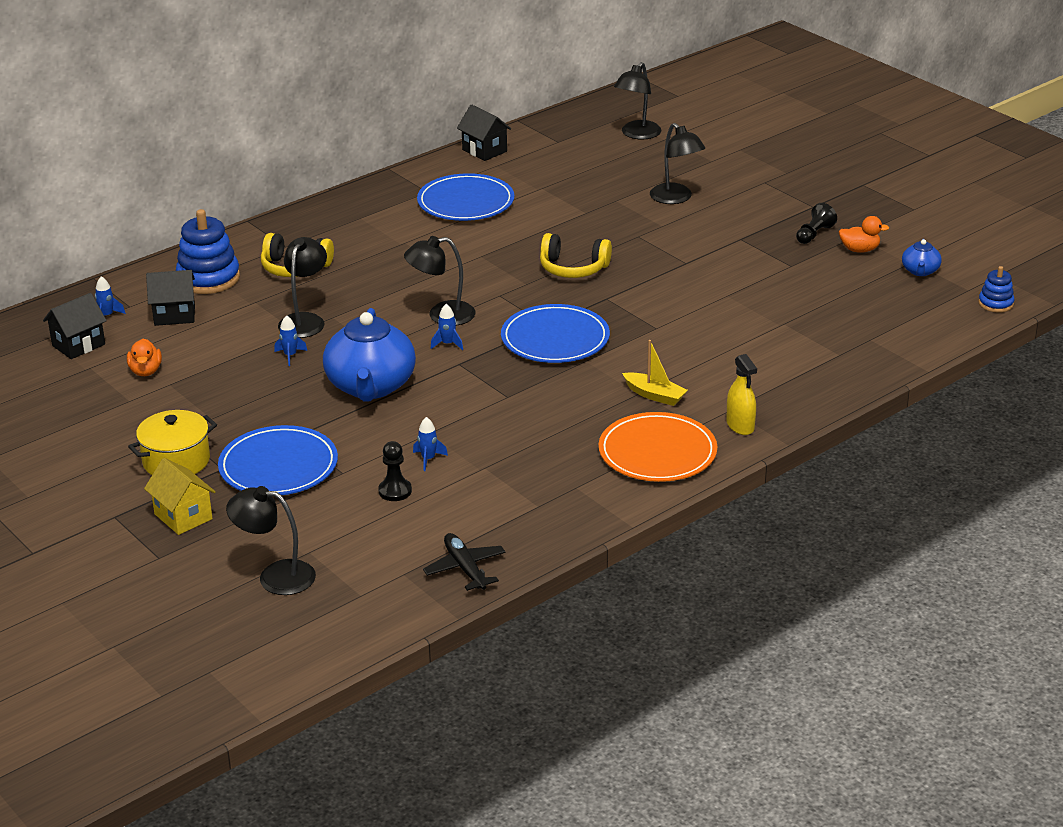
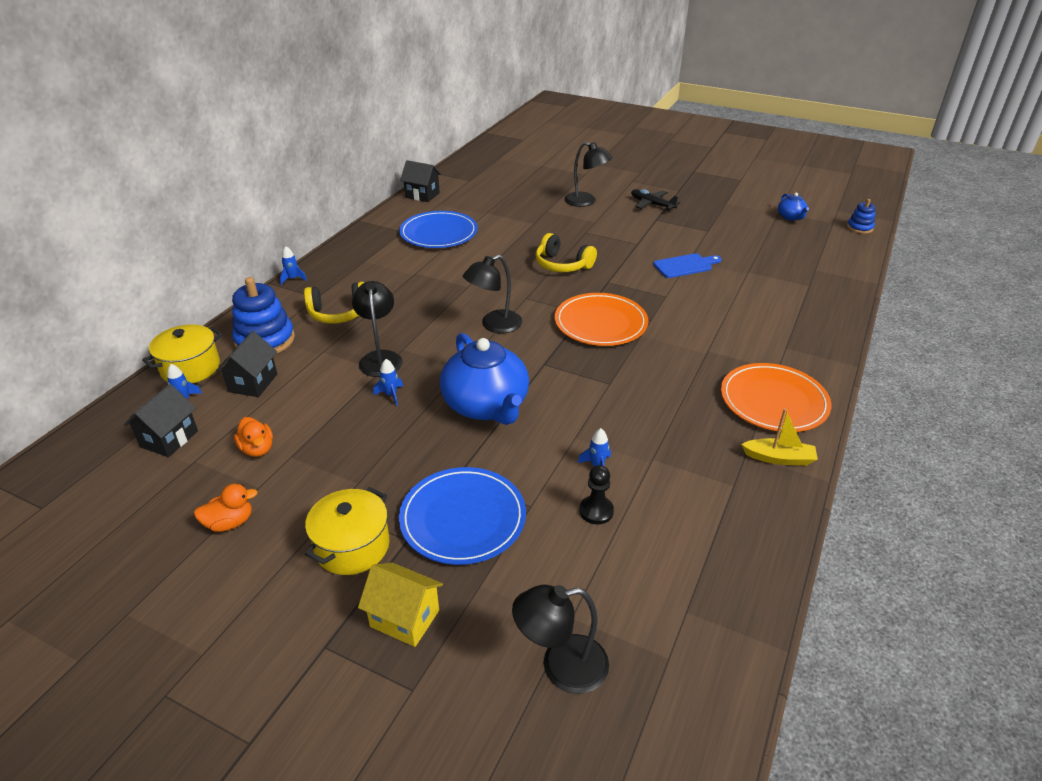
camera: 25 degrees left, 5 degrees up
black house [146,270,195,326] -> black house turned 45 degrees counterclockwise [216,331,277,397]
black plane [423,533,506,591] -> black plane moved to [631,189,680,211]
blue rocket [431,304,463,350] -> blue rocket moved to [280,246,307,285]
blue plate [501,304,610,363] -> orange plate [555,293,648,346]
yellow headphones [540,233,612,278] -> yellow headphones turned 45 degrees clockwise [535,233,597,272]
black lamp [614,62,661,140] -> none
yellow boat [622,340,688,406] -> yellow boat moved to [741,408,818,466]
yellow spray bottle [727,354,757,435] -> none
black pawn [796,203,837,244] -> none
orange duck [839,216,889,253] -> orange duck moved to [194,483,258,532]
none -> yellow pot [142,325,223,383]
none -> blue cutting board [653,253,721,278]

